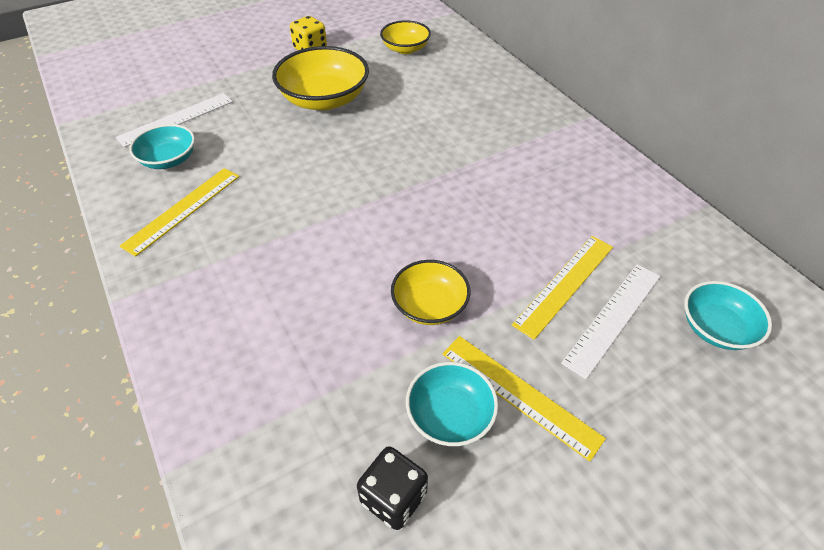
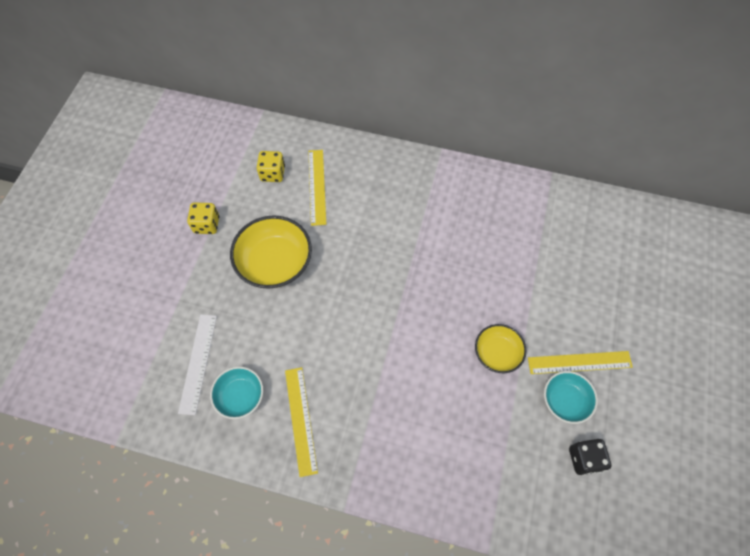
camera: 45 degrees left, 15 degrees up
yellow bowl [380,20,431,54] -> yellow dice [257,151,285,182]
yellow ruler [512,236,613,340] -> yellow ruler moved to [308,150,326,226]
white ruler [561,264,660,379] -> none
turquoise bowl [684,281,772,350] -> none

